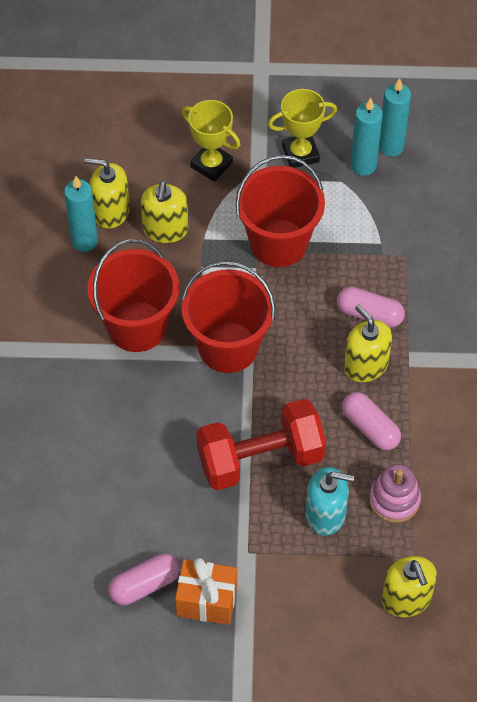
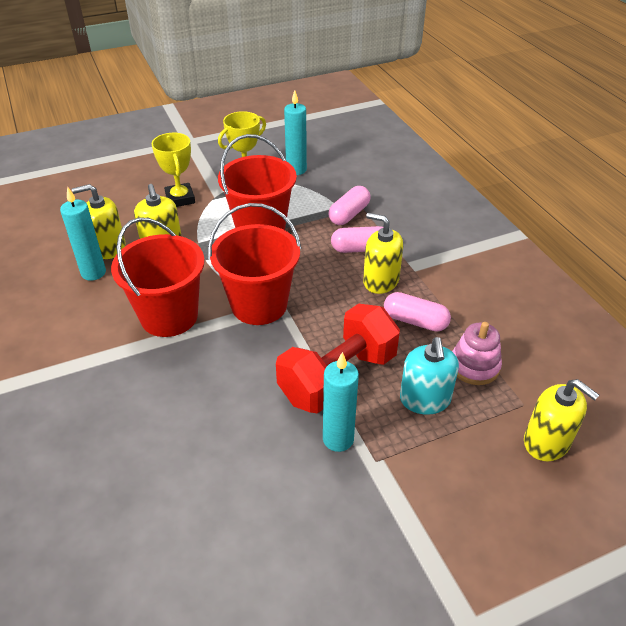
camera: 25 degrees left, 15 degrees down
pink capsule [108,554,180,605] -> pink capsule moved to [328,186,371,225]
orange gift [175,558,237,625] -> none
yellow trophy [182,100,240,182] -> yellow trophy turned 60 degrees clockwise [152,133,195,207]
turquoise soap dispenser [306,467,354,536] -> turquoise soap dispenser turned 105 degrees clockwise [400,337,459,415]
turquoise candle [379,78,411,157] -> turquoise candle moved to [323,352,359,452]

